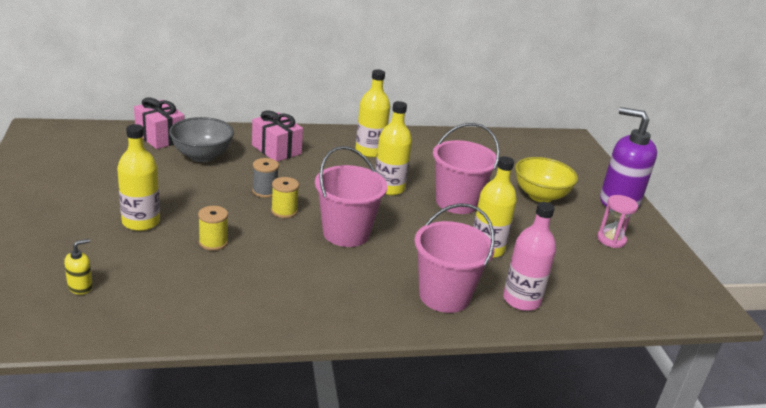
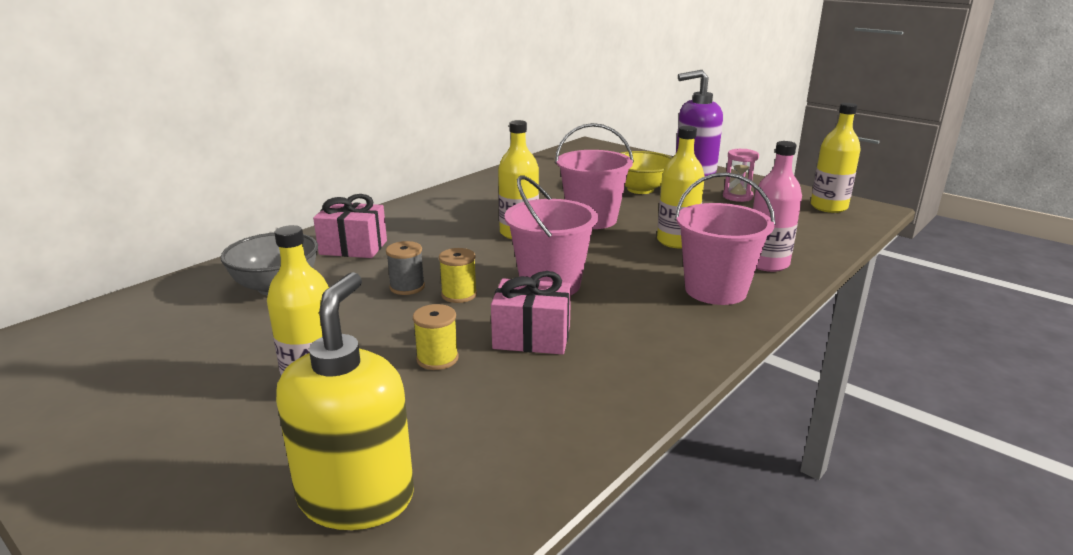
camera: 35 degrees left, 5 degrees down
yellow soap dispenser [64,239,93,295] -> yellow soap dispenser [276,272,414,530], size x2.41
pink gift [134,97,185,149] -> pink gift moved to [491,271,571,355]
yellow bottle [355,69,390,158] -> yellow bottle moved to [811,103,861,213]

